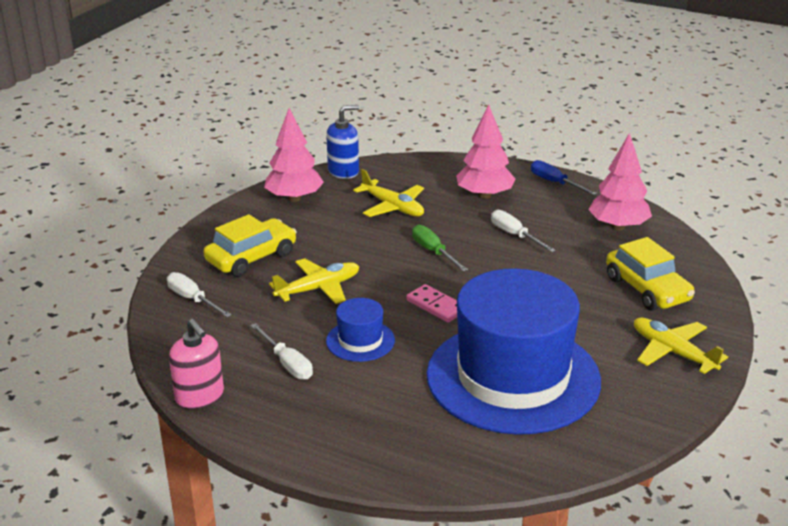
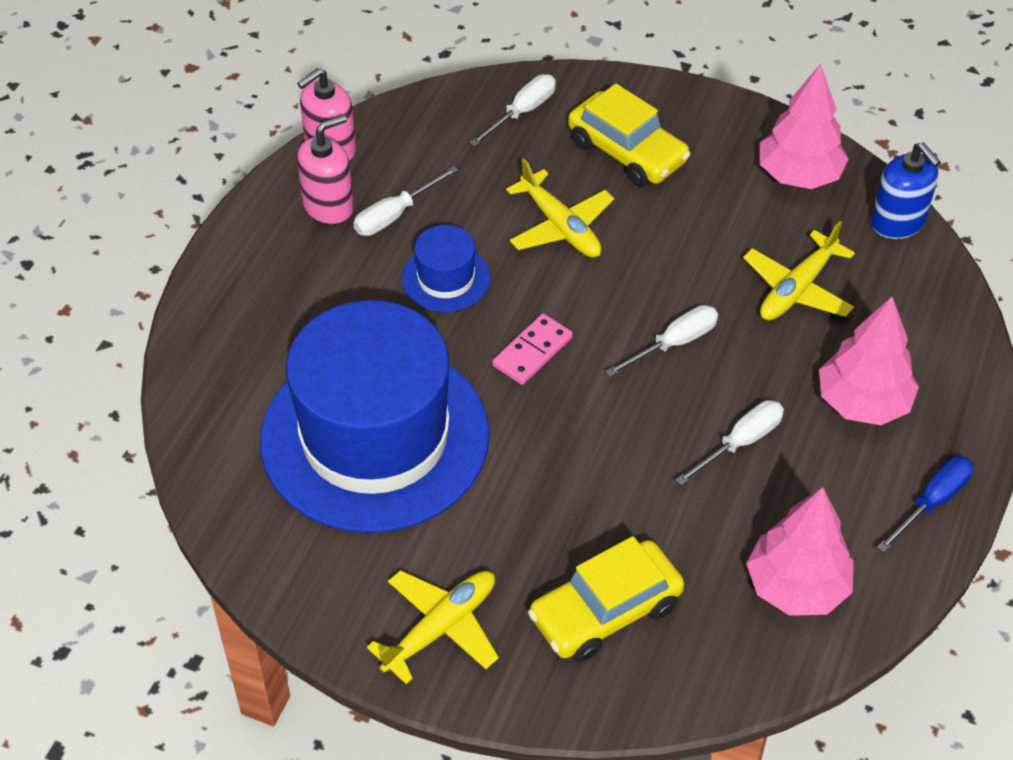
camera: 85 degrees right, 20 degrees up
green screwdriver [412,225,468,272] -> white screwdriver [605,305,718,377]
none -> pink soap dispenser [297,114,354,225]

